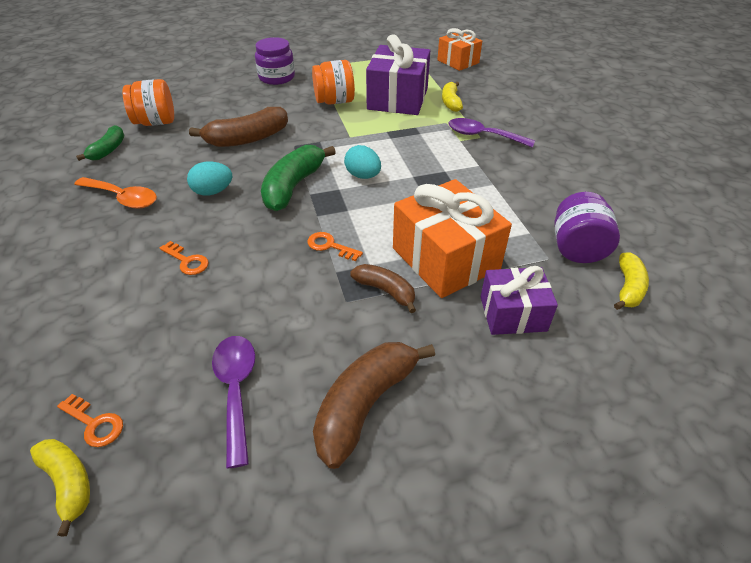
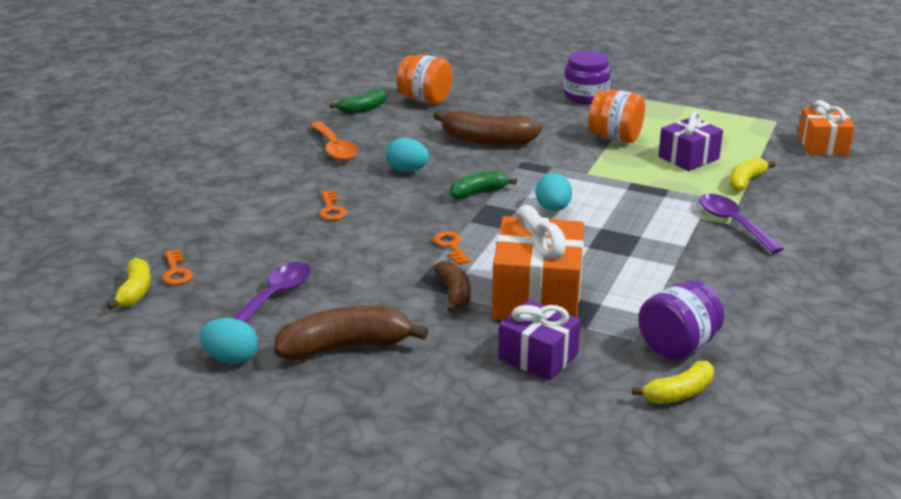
camera: 40 degrees right, 15 degrees down
green banana [261,145,336,211] -> green banana [450,171,517,199], size x0.59
purple gift [366,34,430,115] -> purple gift [658,111,723,171], size x0.61
none -> turquoise egg [200,318,258,364]

